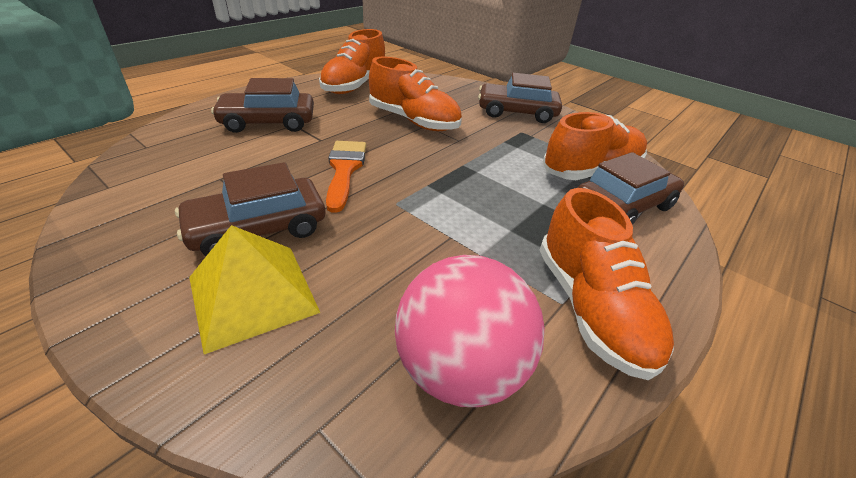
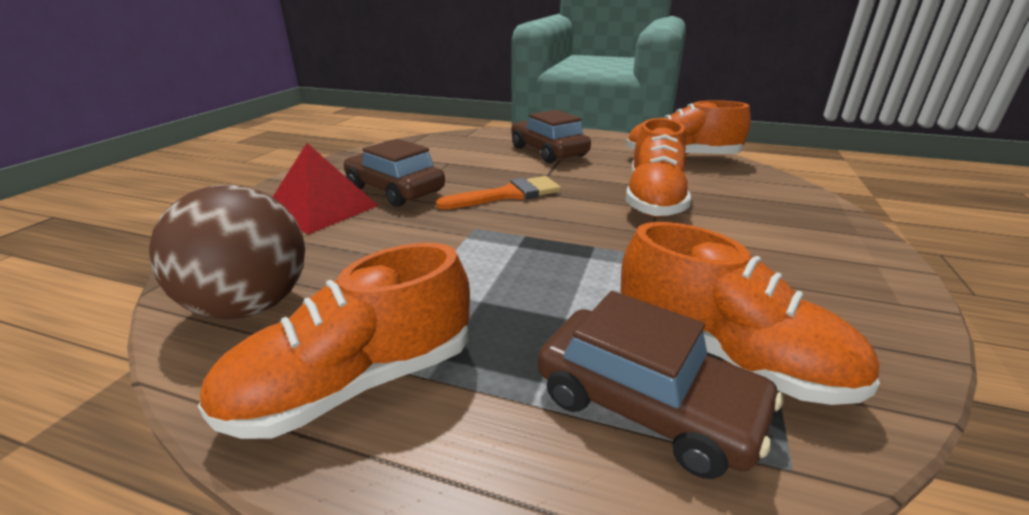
camera: 70 degrees right, 10 degrees down
yellow pyramid [189,225,320,354] -> red pyramid [273,143,378,234]
pink ball [395,255,545,407] -> brown ball [149,185,305,319]
brown car [478,73,562,123] -> none

